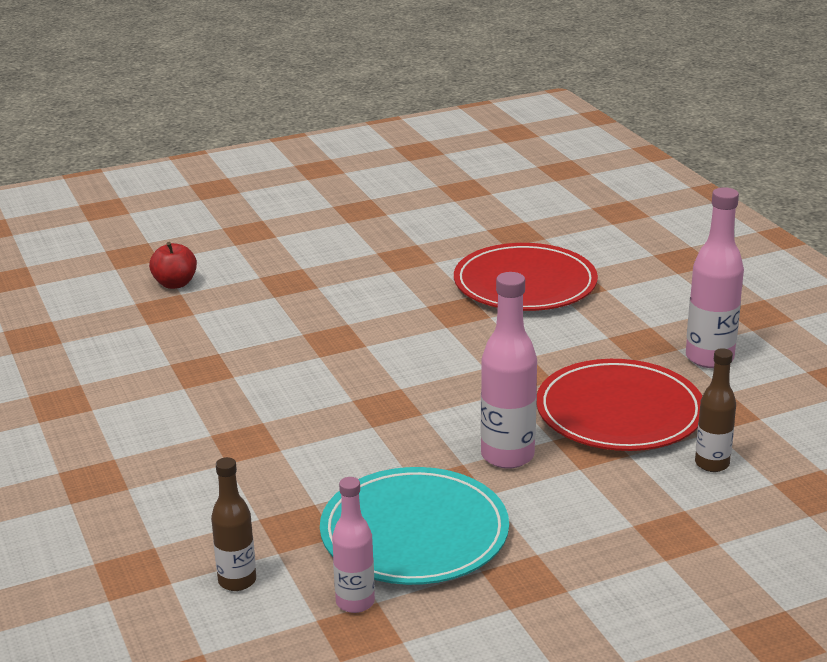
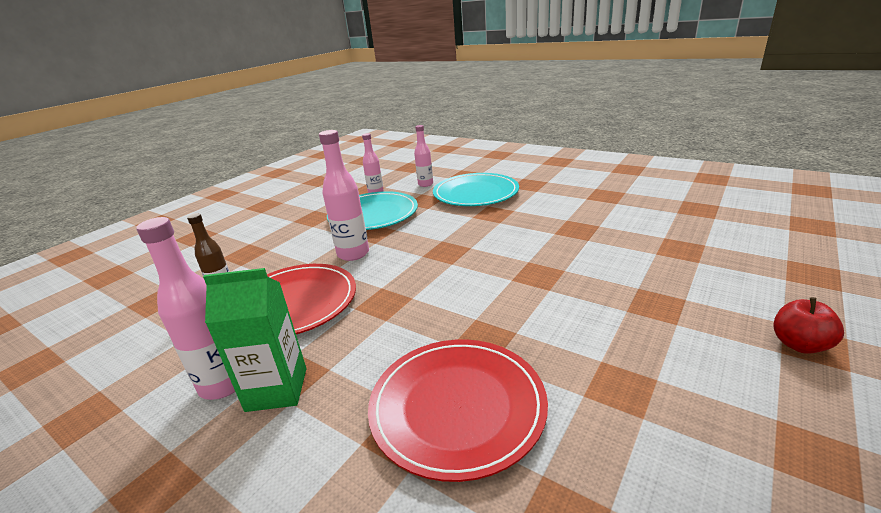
camera: 150 degrees right, 0 degrees up
red apple [149,242,197,289] -> red apple moved to [773,297,844,354]
brown bottle [211,457,256,591] -> pink bottle [414,125,433,187]
none -> green carton [203,268,306,412]
none -> turquoise plate [433,173,519,206]

